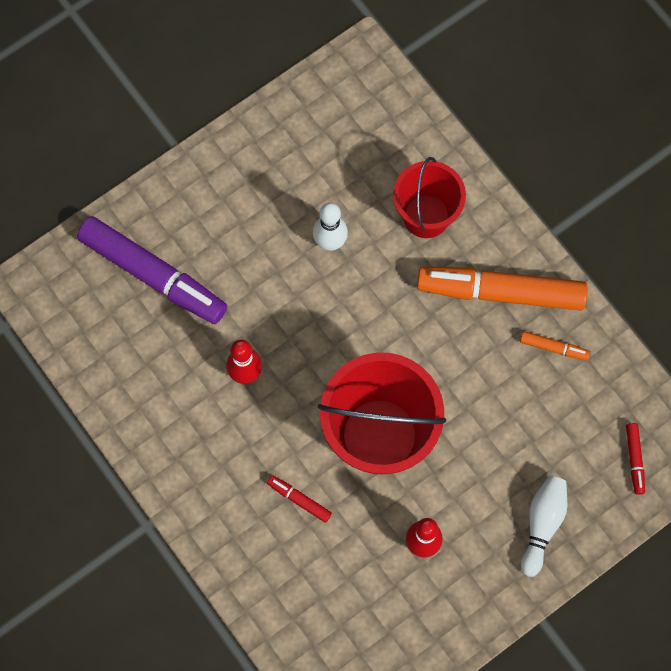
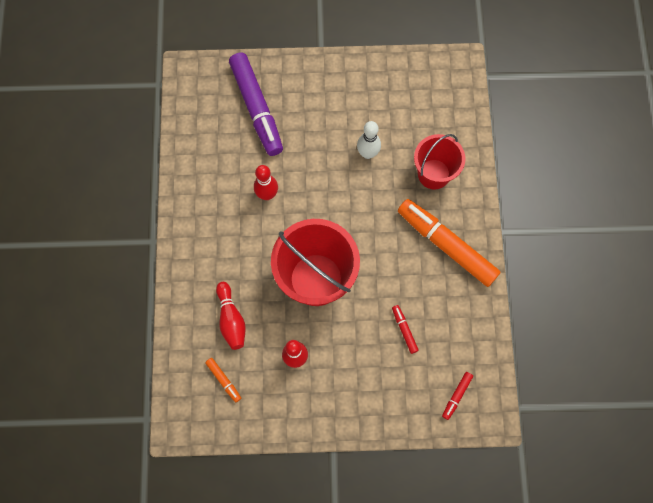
camera: 35 degrees right, 0 degrees up
red marker [267,475,332,523] -> red marker moved to [392,305,419,354]
orange marker [520,331,590,361] -> orange marker moved to [205,358,241,402]
white bowling pin [521,476,567,577] -> none
none -> red bowling pin [216,282,246,350]

